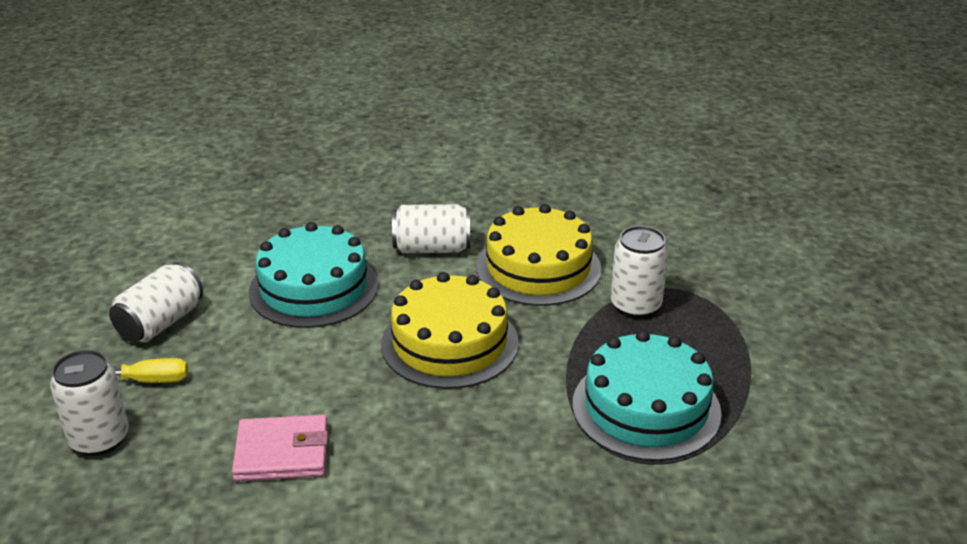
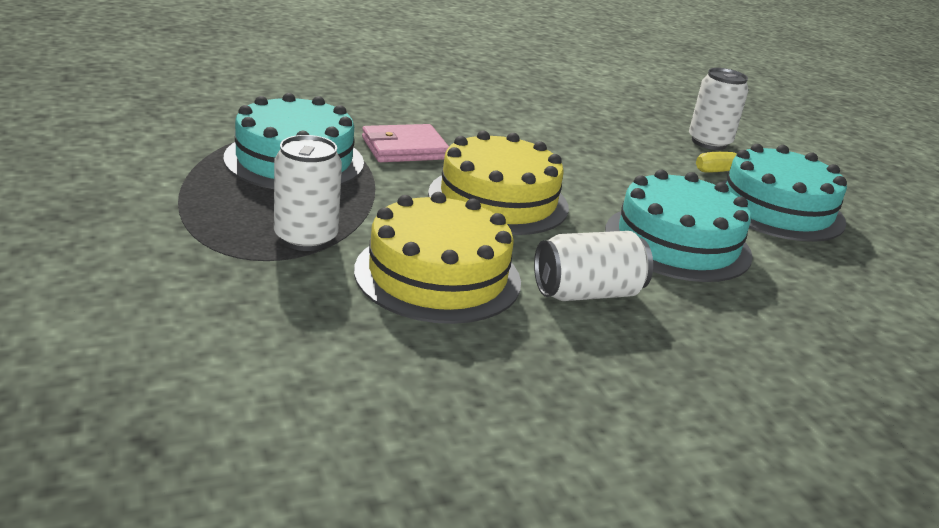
camera: 160 degrees right, 5 degrees down
white can [109,262,203,342] -> turquoise cake [722,144,847,242]
pink wallet [232,415,328,482] -> pink wallet moved to [362,124,449,162]

